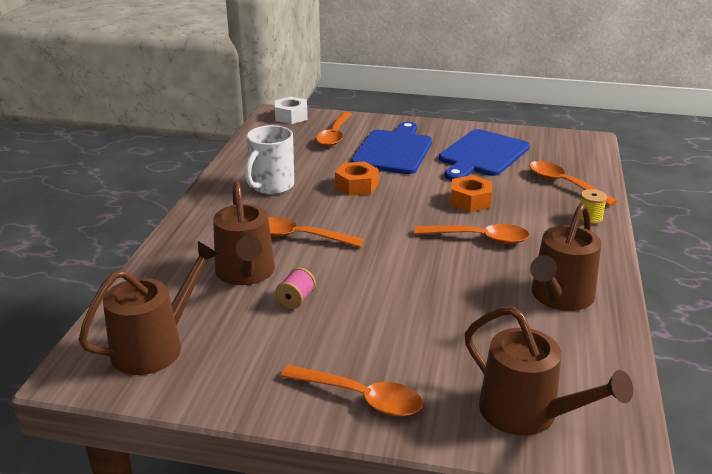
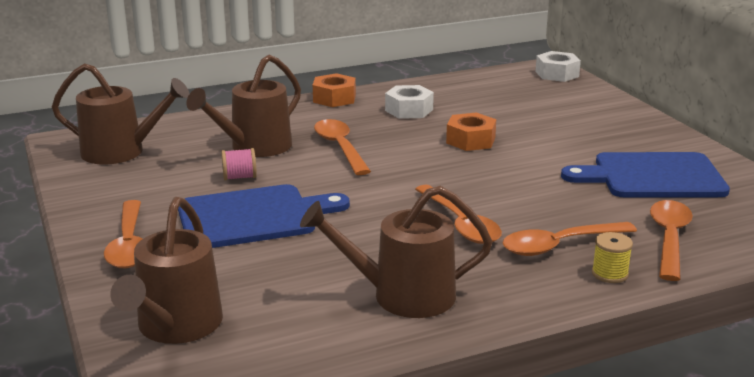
camera: 55 degrees right, 5 degrees down
white mug [245,125,294,195] -> white nut [385,85,434,119]
orange spoon [316,112,352,146] -> orange spoon moved to [502,222,637,256]
blue cutting board [351,121,432,174] -> blue cutting board moved to [178,184,350,248]
orange nut [450,175,492,212] -> orange nut moved to [313,73,356,107]

